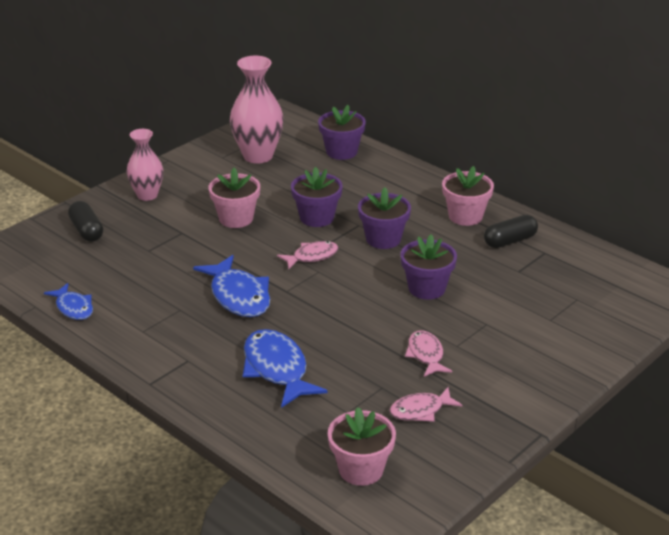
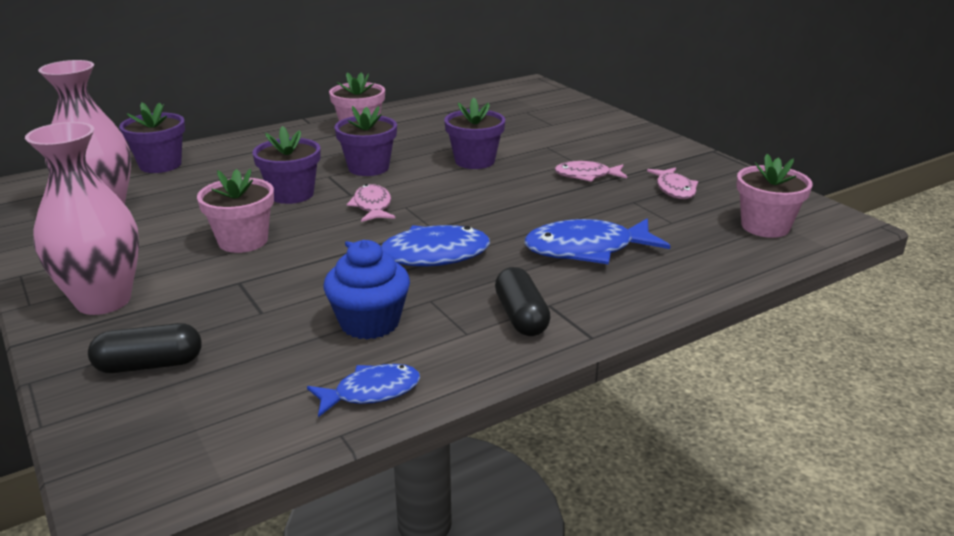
camera: 75 degrees left, 5 degrees down
pink vase [127,129,163,201] -> pink vase [25,122,139,315], size x1.54
black capsule [484,215,538,248] -> black capsule moved to [495,267,551,336]
none -> blue cupcake [324,240,410,339]

